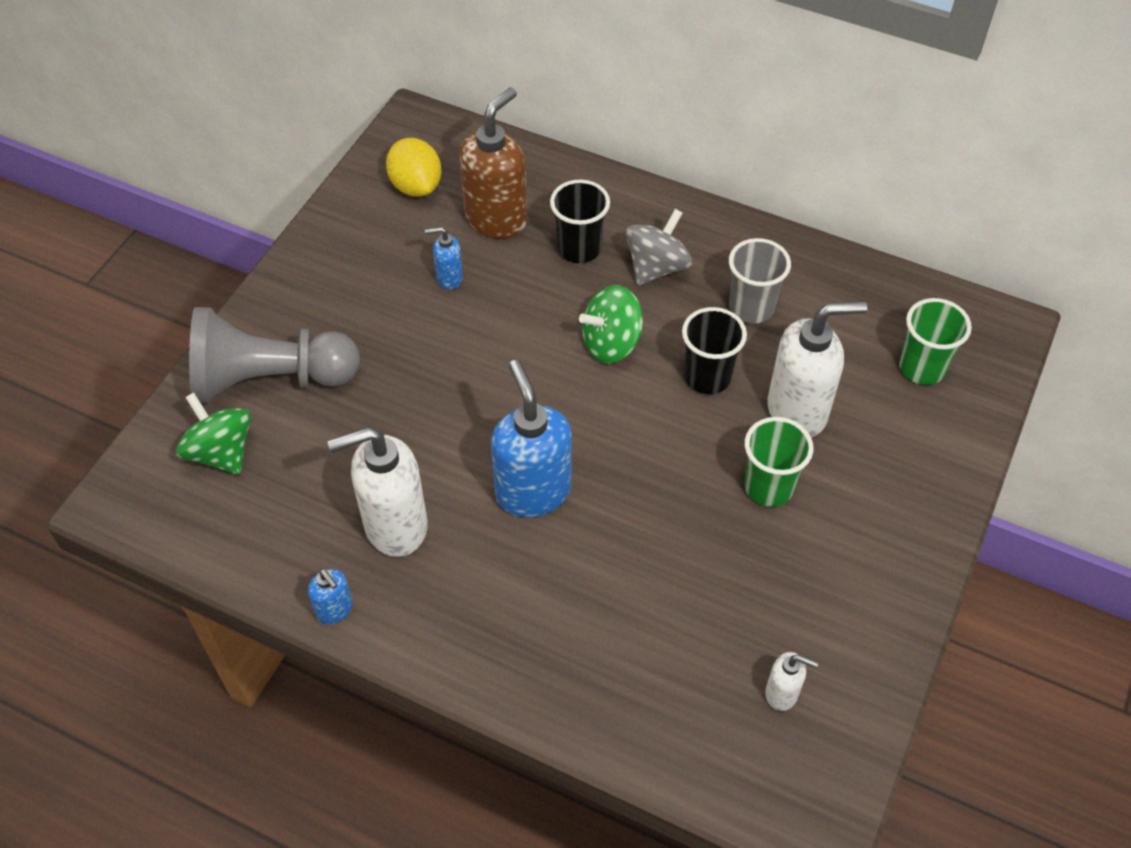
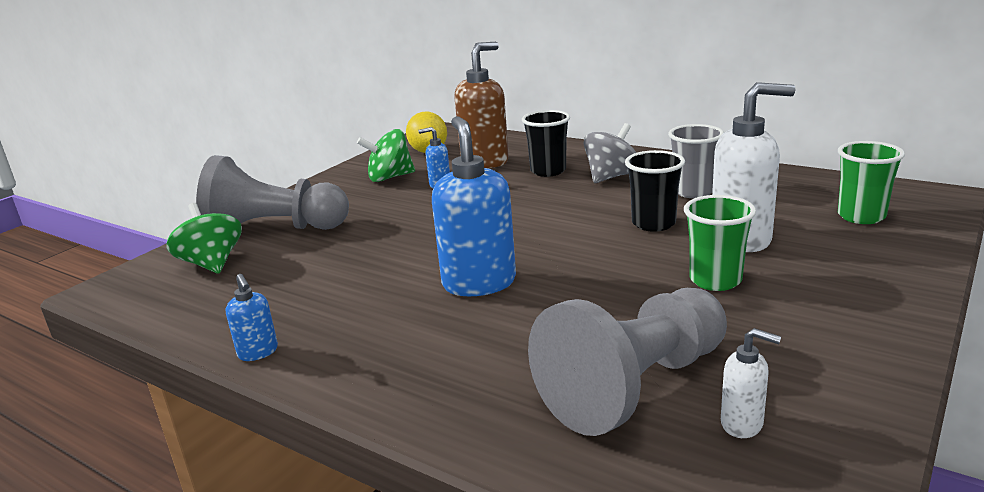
camera: 10 degrees right, 30 degrees down
white soap dispenser [327,427,428,557] -> none
green spinning top [579,285,643,363] -> green spinning top moved to [357,129,415,182]
none -> grey pawn [528,288,727,436]

